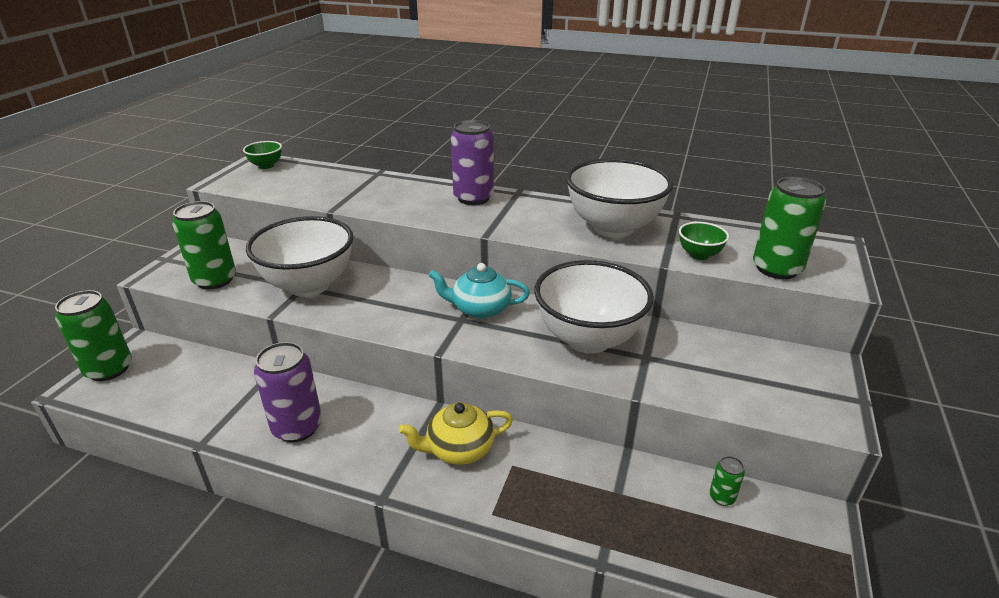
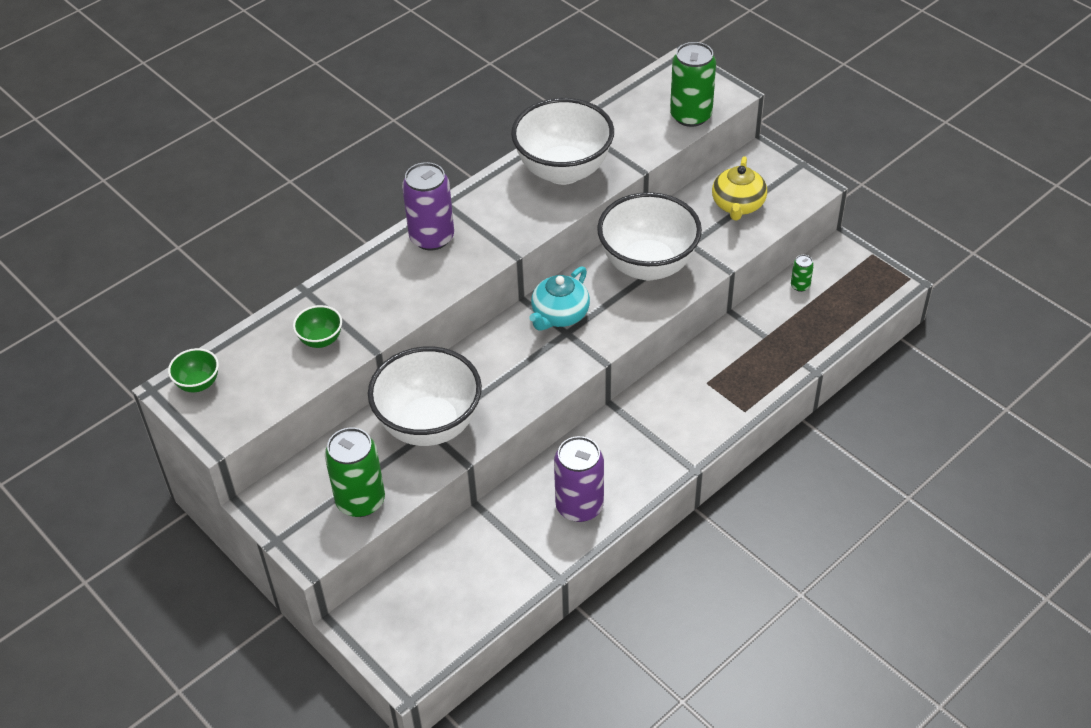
camera: 60 degrees left, 15 degrees up
green can [55,290,132,381] -> none
yellow teapot [399,402,513,465] -> yellow teapot moved to [712,156,767,220]
green bowl [679,222,729,260] -> green bowl moved to [293,305,342,348]

